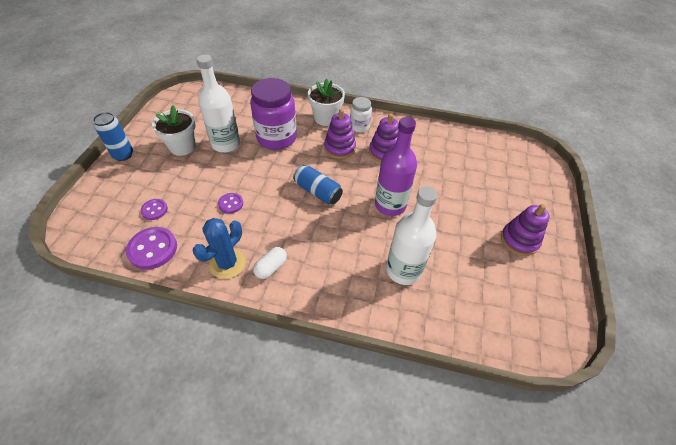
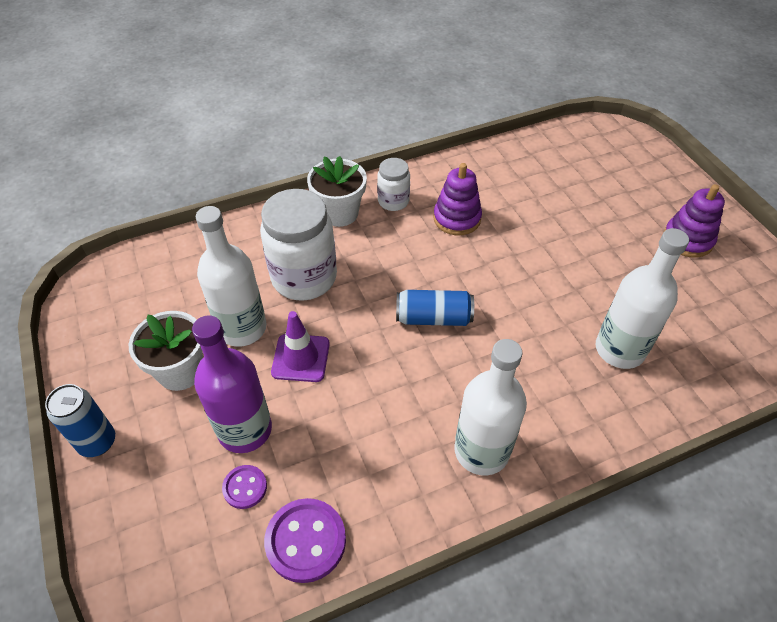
camera: 35 degrees left, 0 degrees up
blue cactus [193,218,246,279] -> none
purple button [218,193,243,214] -> none
purple jar [250,78,297,150] -> white jar [260,189,337,301]
white capsule [253,247,287,279] -> white bottle [454,339,527,475]
purple stacking toy [324,109,356,159] -> none
purple bottle [375,117,417,216] -> purple bottle moved to [192,315,272,453]
none -> purple traffic cone [271,311,330,382]

